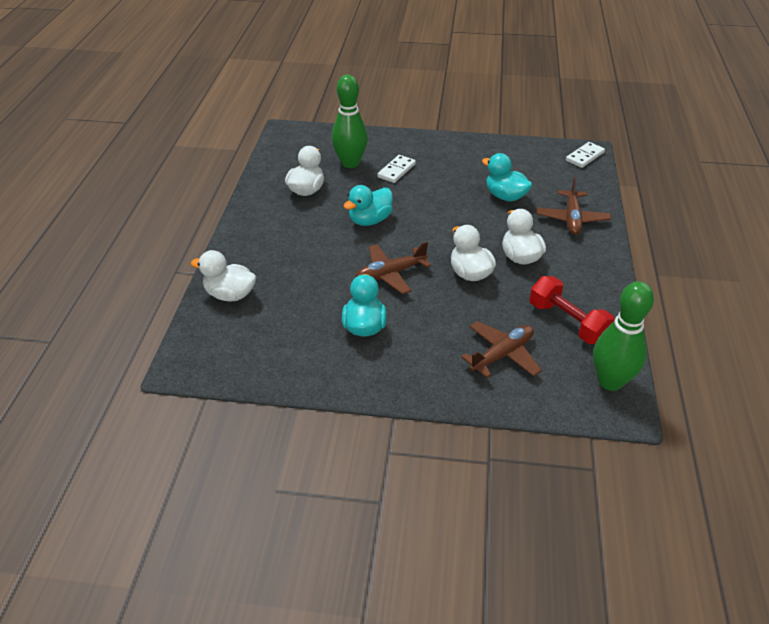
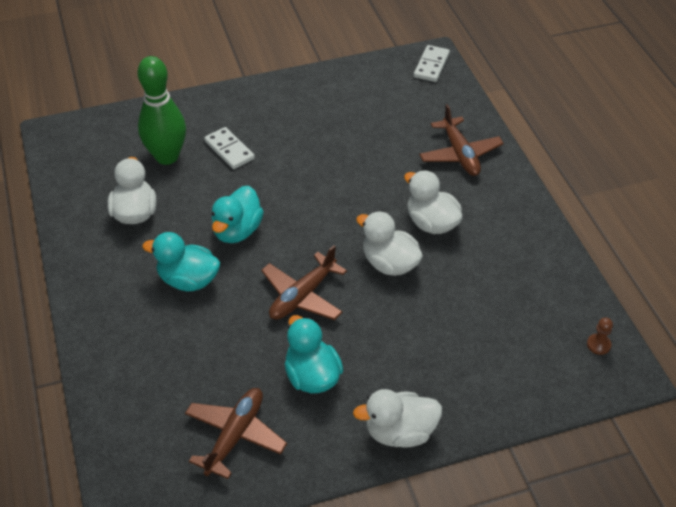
camera: 25 degrees left, 5 degrees up
white duck [191,250,256,302] -> white duck moved to [353,389,442,448]
white domino [377,155,416,183] -> white domino turned 45 degrees counterclockwise [204,127,255,169]
brown plane [461,321,542,378] -> brown plane moved to [185,388,287,479]
turquoise duck [482,153,532,201] -> turquoise duck moved to [142,232,220,291]
red dumbbell [529,276,615,344] -> none
green bowling pin [593,281,654,391] -> brown pawn [587,318,613,355]

